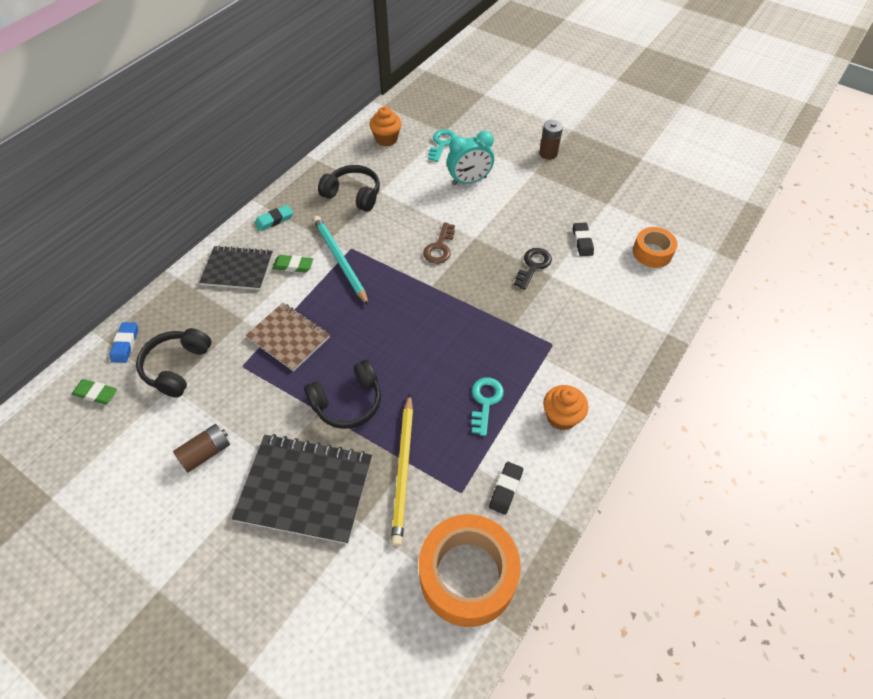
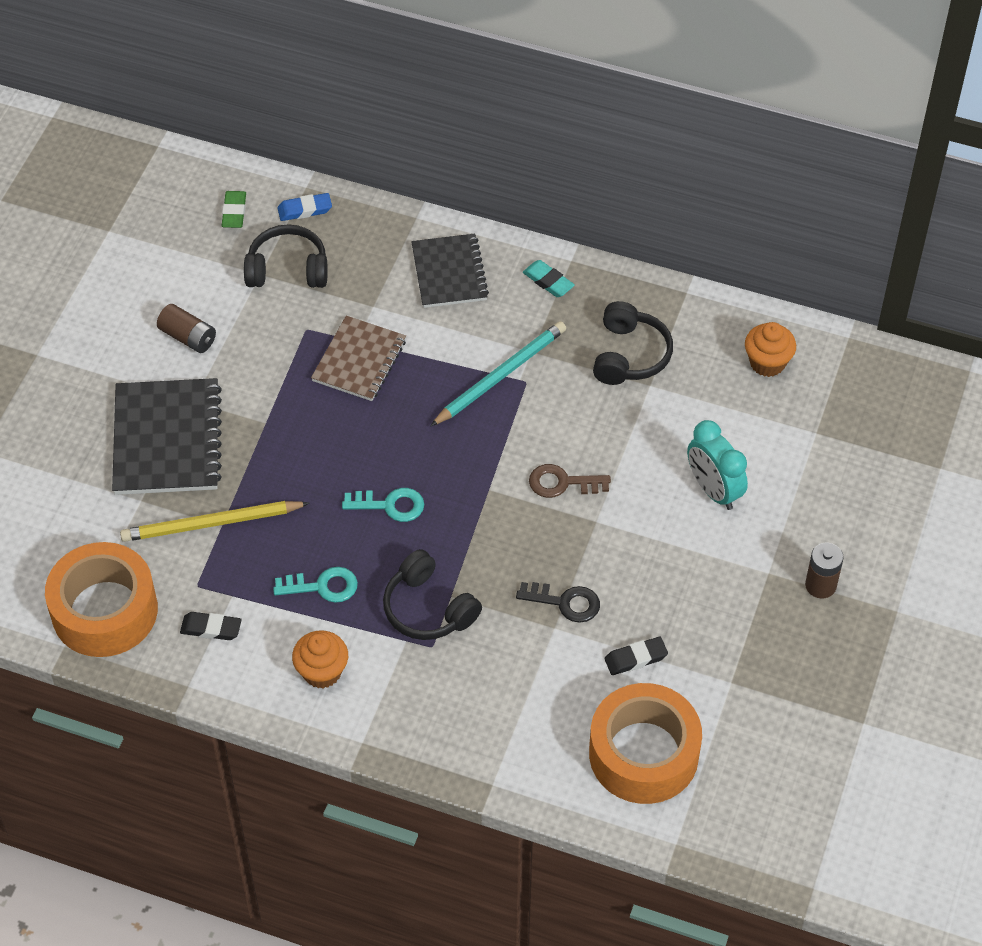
camera: 75 degrees right, 0 degrees up
green eraser [272,255,313,273] -> none
black headphones [304,360,381,429] -> black headphones moved to [383,549,482,640]
turquoise key [428,129,456,162] -> turquoise key moved to [342,488,424,522]
orange tape [633,227,678,268] -> orange tape [589,683,702,804], size x1.79

